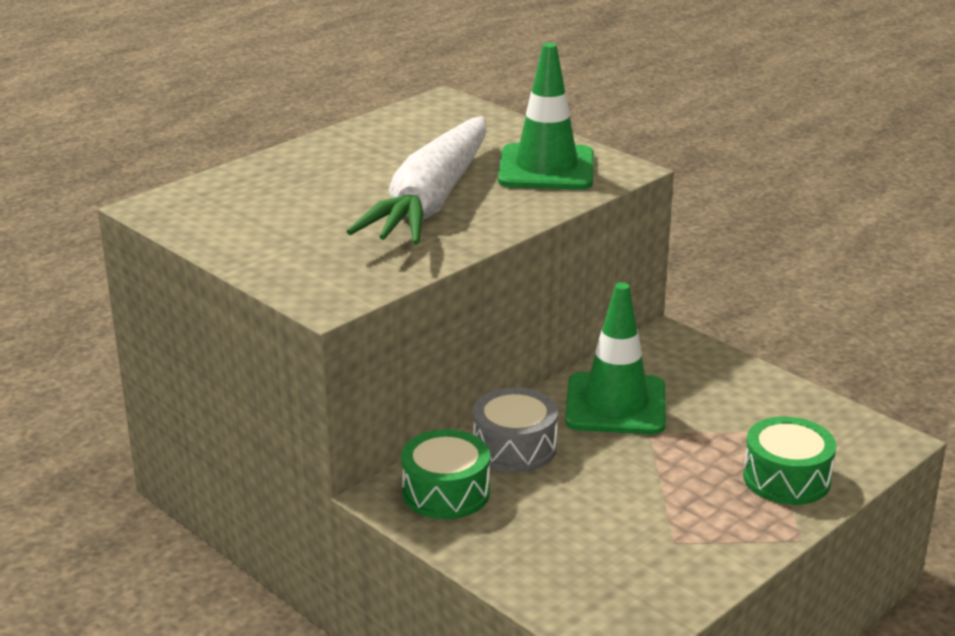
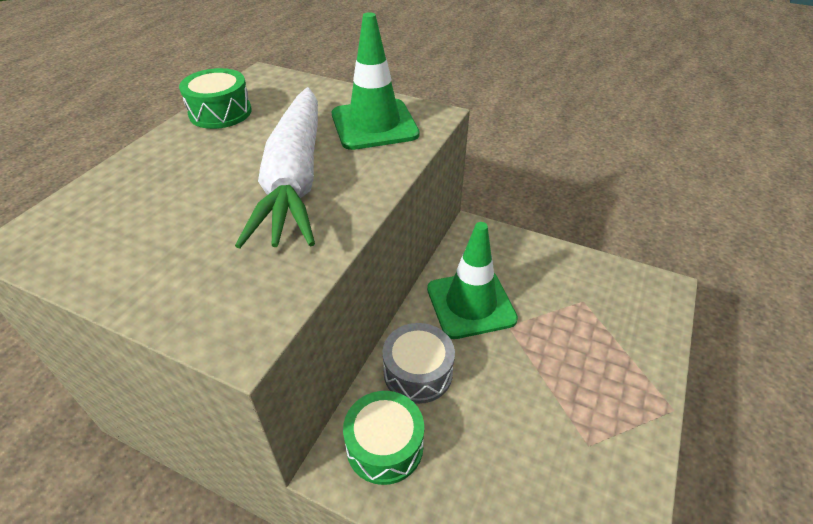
camera: 20 degrees left, 15 degrees up
green drum [743,416,836,505] -> green drum moved to [179,68,252,129]

